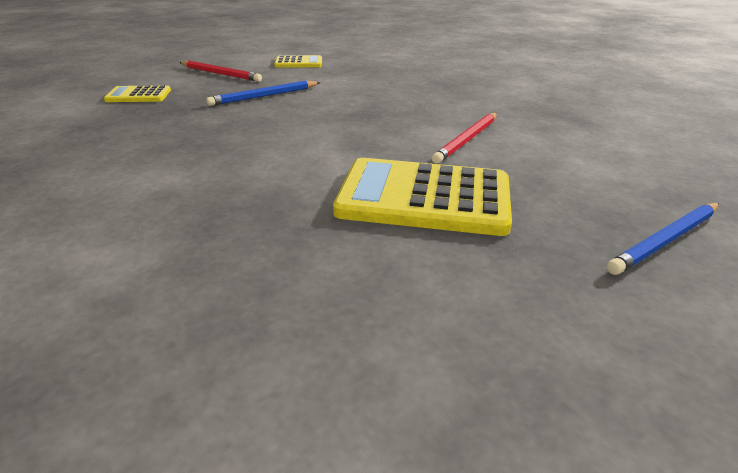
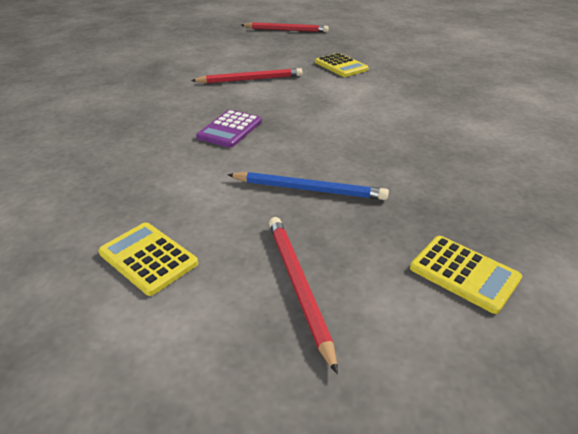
camera: 135 degrees left, 5 degrees up
yellow calculator [333,158,512,236] -> yellow calculator [315,53,369,77], size x0.50
blue pencil [607,203,719,275] -> red pencil [241,22,329,32]
none -> purple calculator [196,110,262,148]

